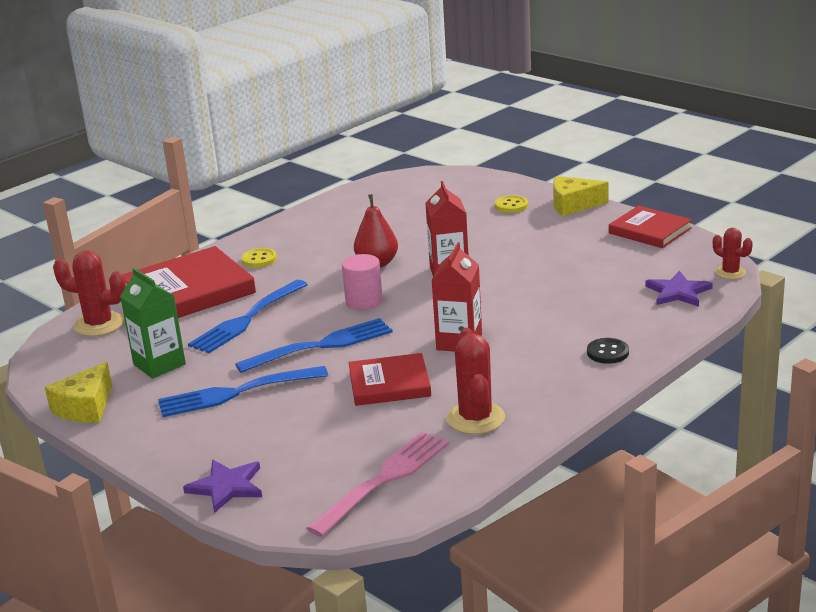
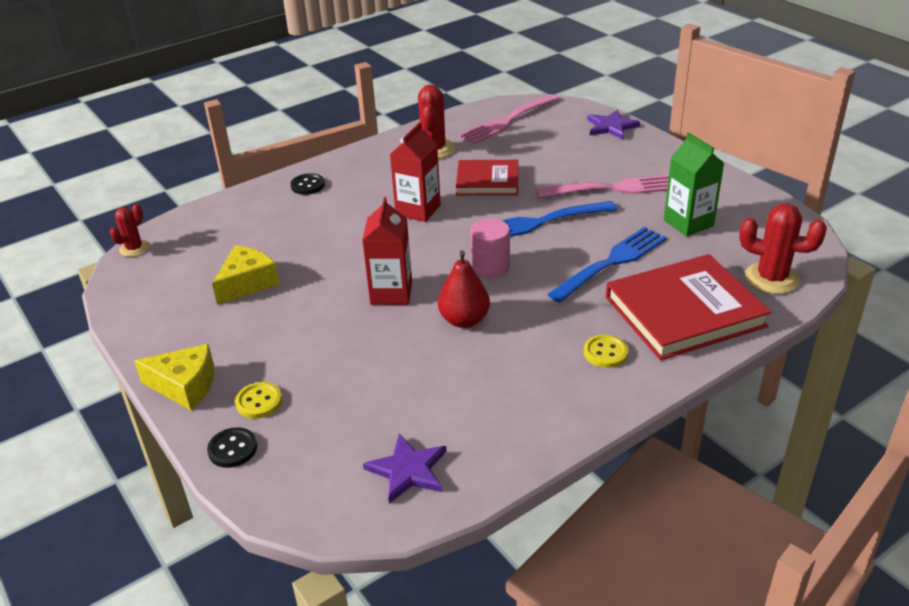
camera: 170 degrees left, 10 degrees up
yellow cheese [45,362,112,423] -> yellow cheese moved to [212,245,279,305]
blue fork [158,366,328,417] -> pink fork [536,175,669,198]
red book [609,206,692,248] -> none
purple star [645,271,713,307] -> purple star moved to [363,434,447,504]
red cactus [713,228,753,279] -> red cactus turned 60 degrees clockwise [110,204,149,257]
none -> black button [207,427,257,468]

